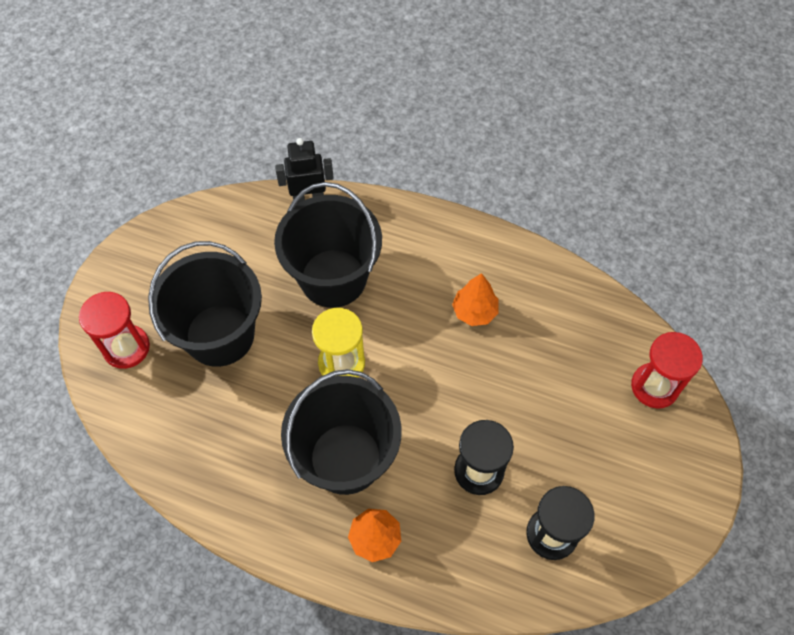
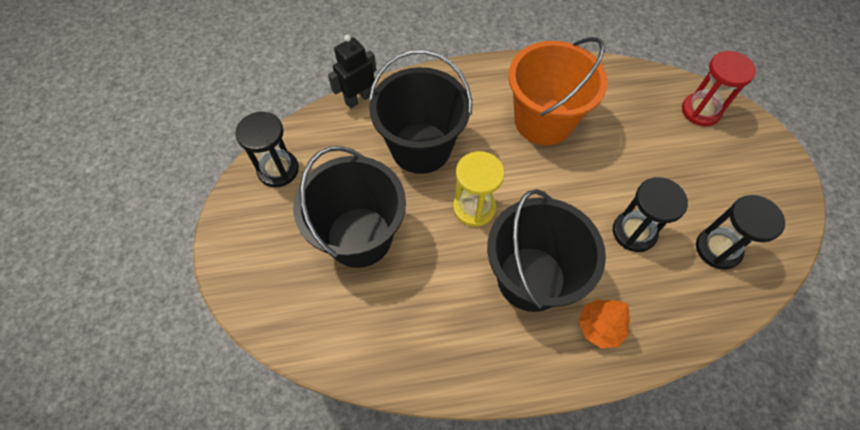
camera: 30 degrees left, 0 degrees up
red hourglass [79,292,150,369] -> none
orange tree [452,273,499,326] -> orange bucket [508,37,607,145]
none -> black hourglass [235,112,299,187]

